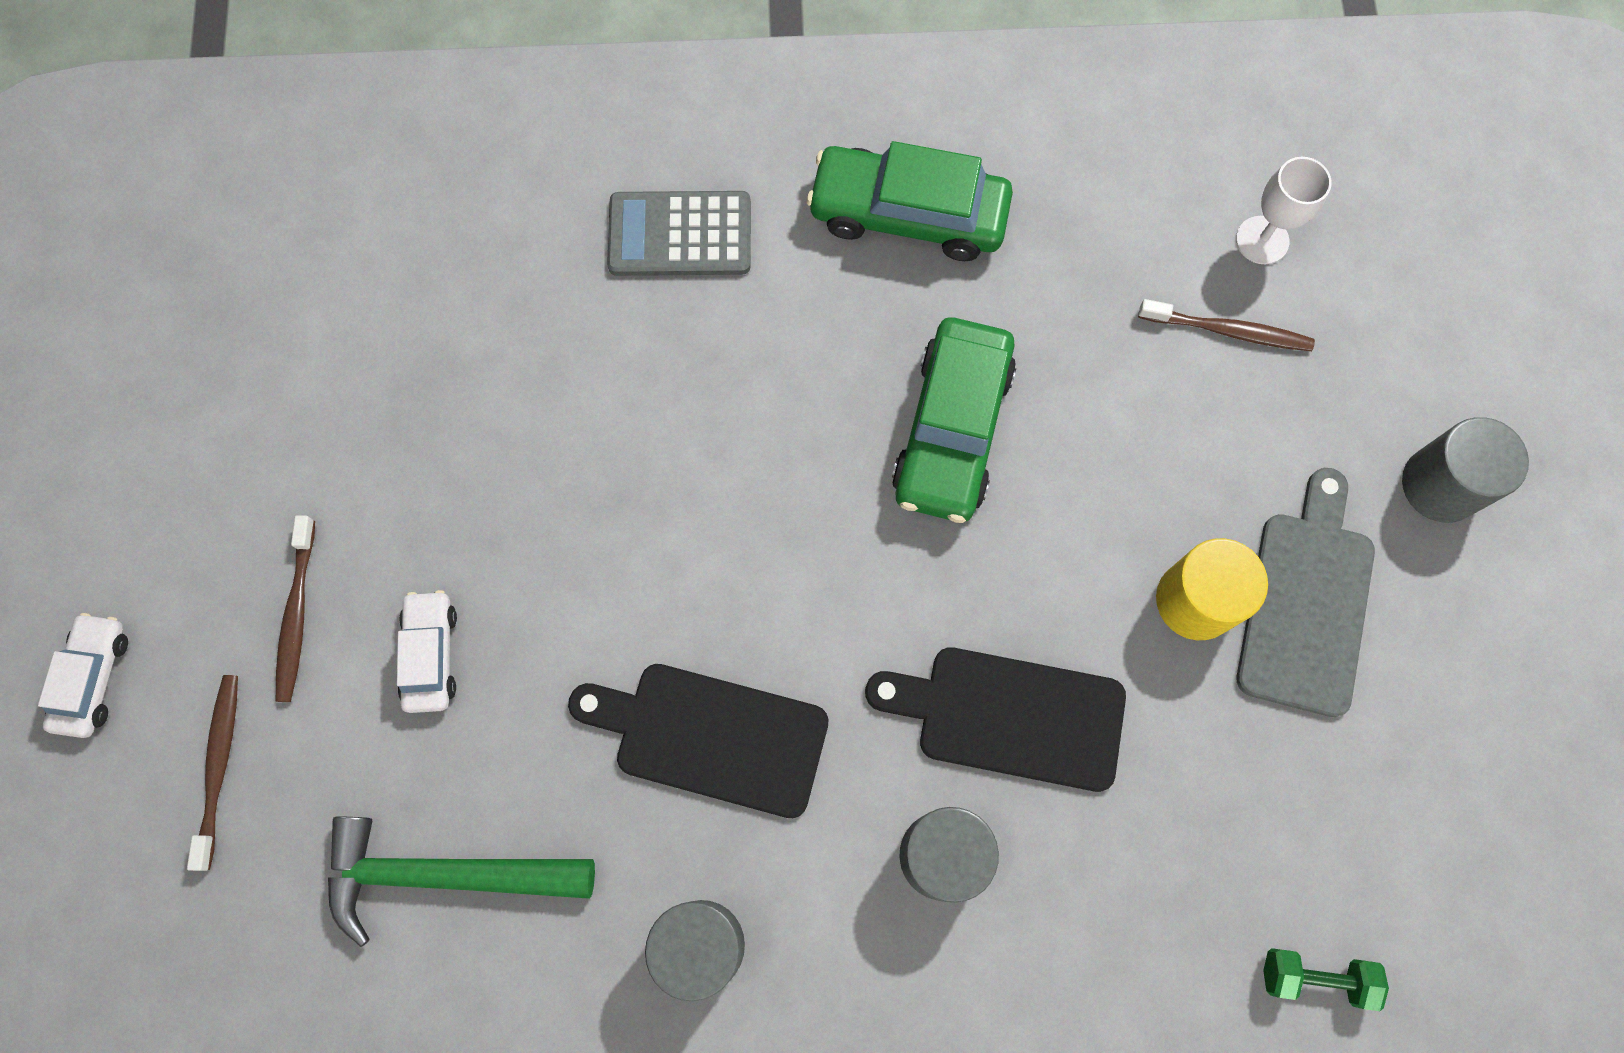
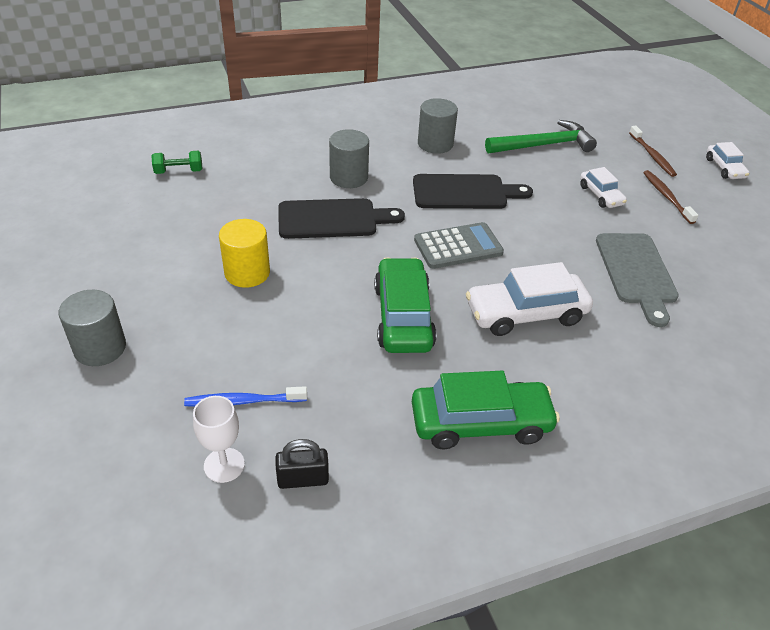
camera: 160 degrees right, 30 degrees down
grey calculator [607,191,751,276] -> grey calculator moved to [414,222,504,269]
brown toothbrush [1138,299,1315,351] -> blue toothbrush [184,386,307,407]
grey cutting board [1237,468,1375,717] -> grey cutting board moved to [596,233,679,327]
none -> black padlock [275,439,329,489]
none -> white car [466,262,593,336]

